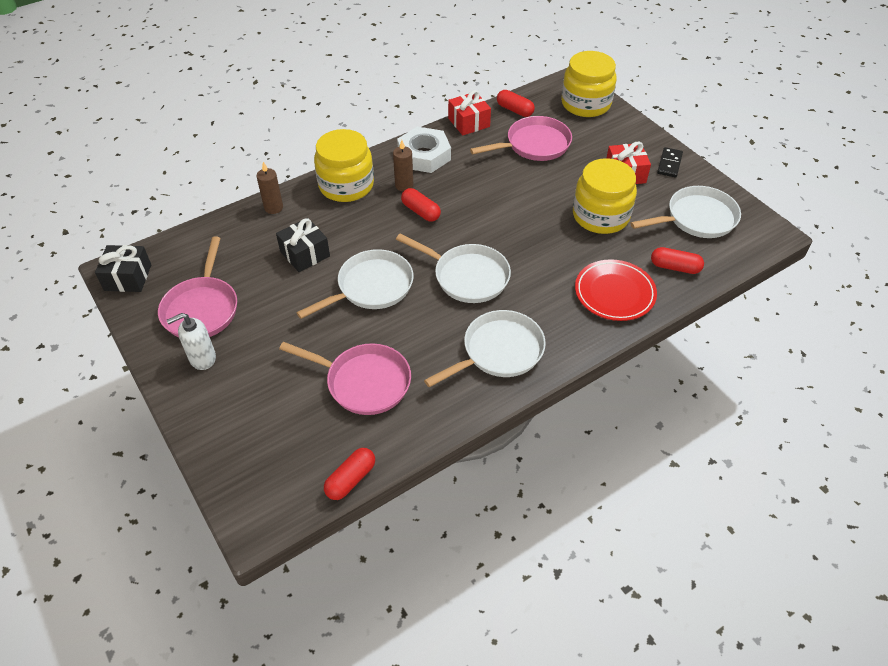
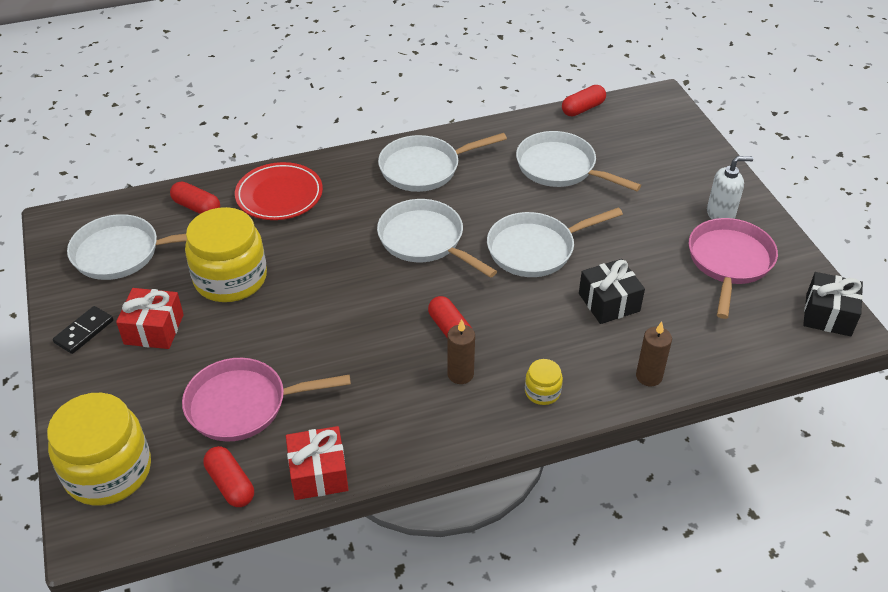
camera: 165 degrees left, 5 degrees down
pink pan [279,342,411,415] -> white pan [516,131,641,191]
yellow jar [314,129,374,202] -> yellow jar [525,359,563,405], size x0.44
white nut [397,127,451,173] -> none

